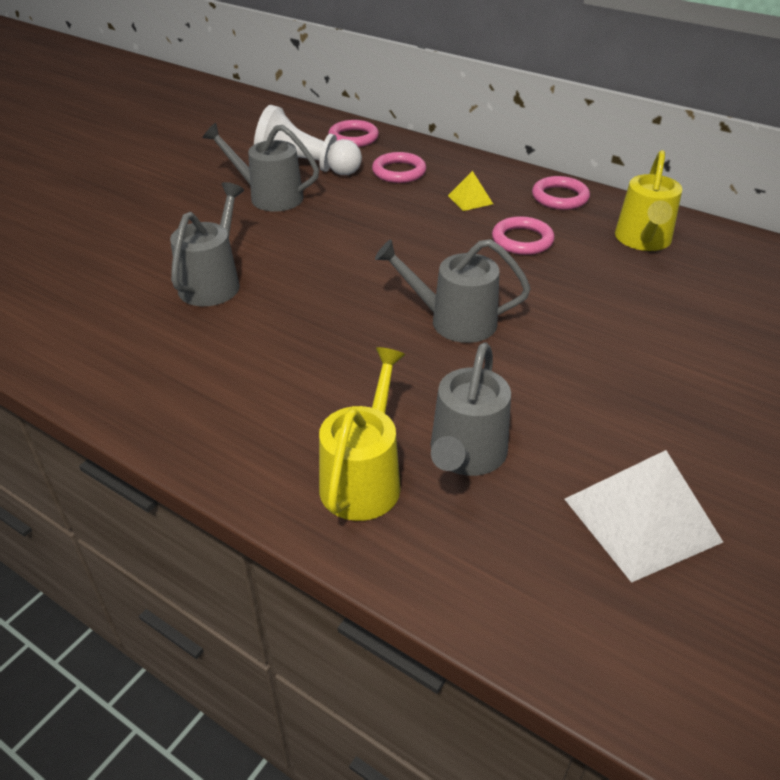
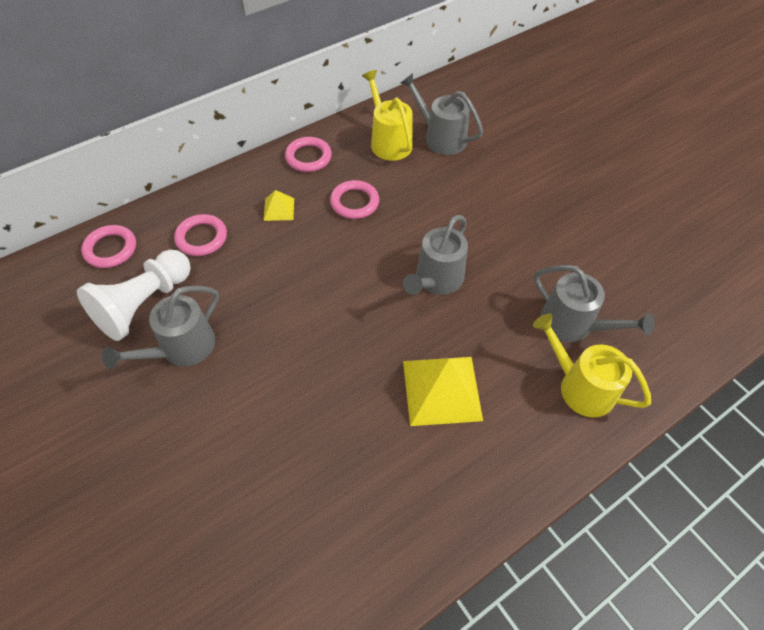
camera: 70 degrees left, 15 degrees up
grey watering can [170,182,244,306] -> grey watering can moved to [401,73,483,155]
white pyramid [564,450,723,583] -> none
yellow watering can [615,150,682,251] -> yellow watering can turned 150 degrees counterclockwise [362,70,413,161]
none -> yellow pyramid [403,357,483,426]

